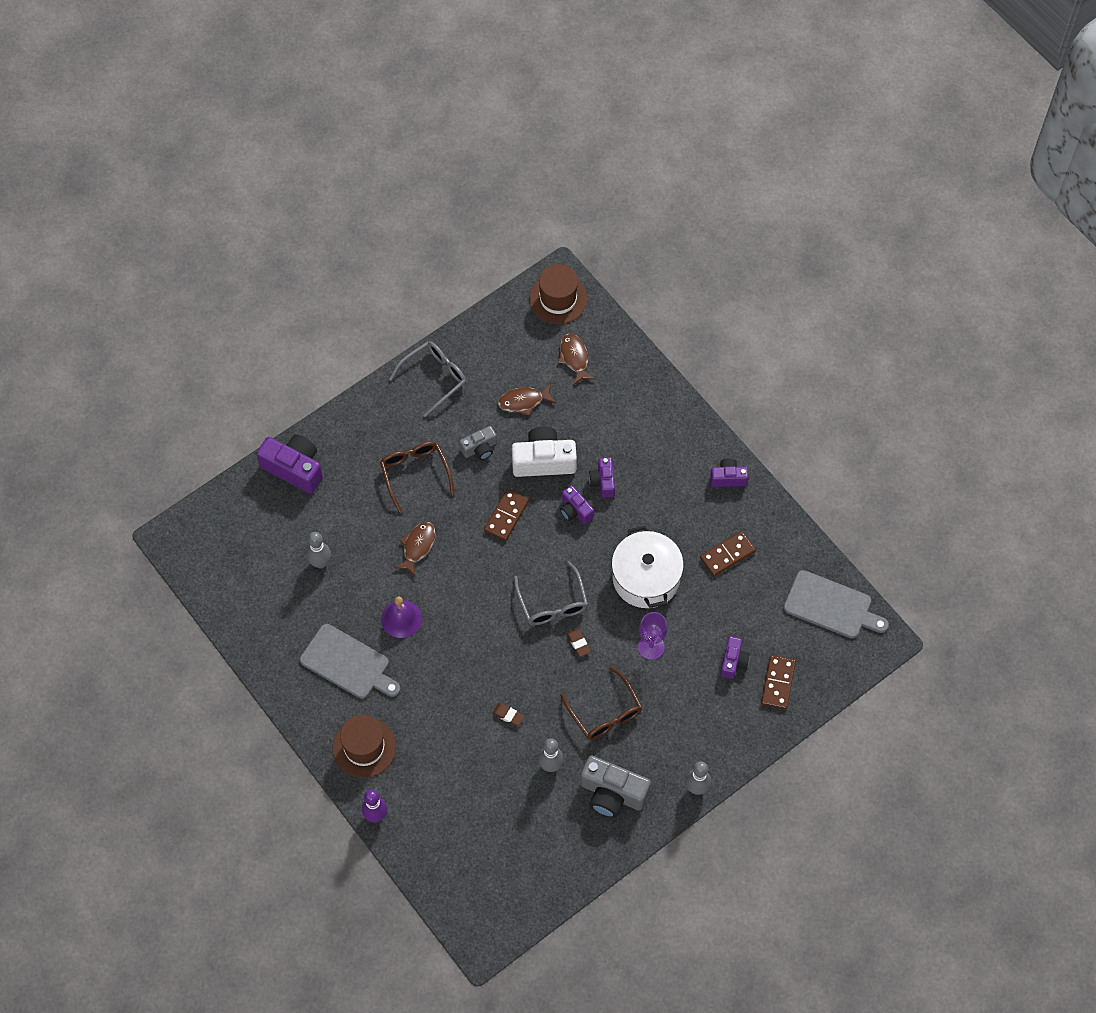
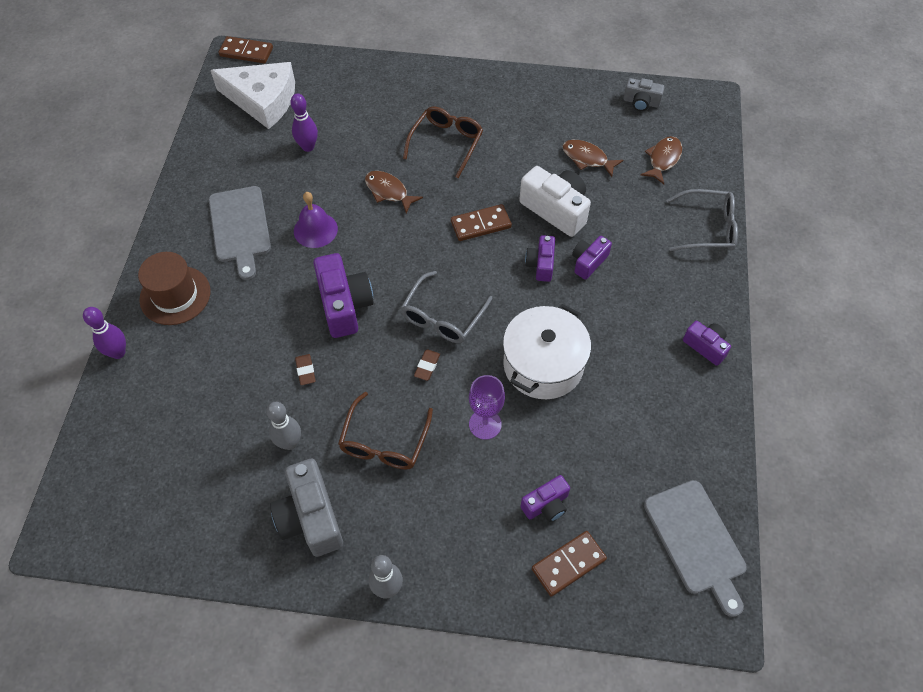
camera: 45 degrees right, 5 degrees down
purple camera [256,434,323,494] -> purple camera moved to [313,253,374,338]
grey bowling pin [307,532,331,568] -> purple bowling pin [291,93,318,152]
grey glasses [389,341,466,417] -> grey glasses moved to [666,189,738,251]
brown fish [394,522,436,577] -> brown fish turned 120 degrees counterclockwise [365,171,423,213]
grey camera [460,426,497,460] -> grey camera moved to [623,78,665,111]
brown hat [529,264,587,324] -> none
brown domino [700,531,756,576] -> brown domino moved to [219,36,273,63]
none -> white cheese [211,62,295,129]

